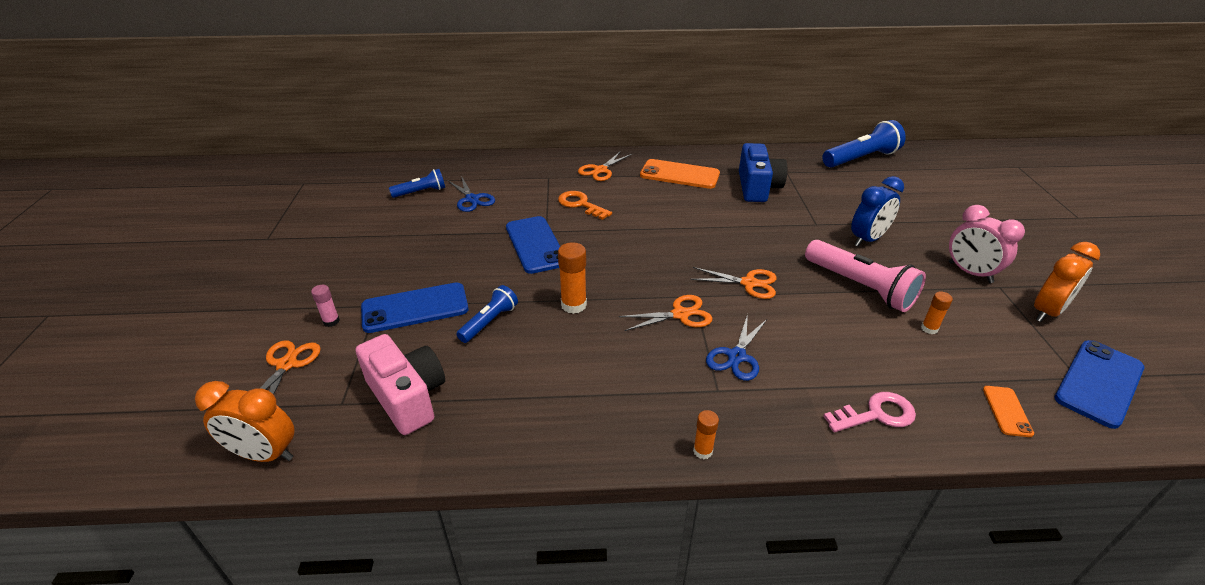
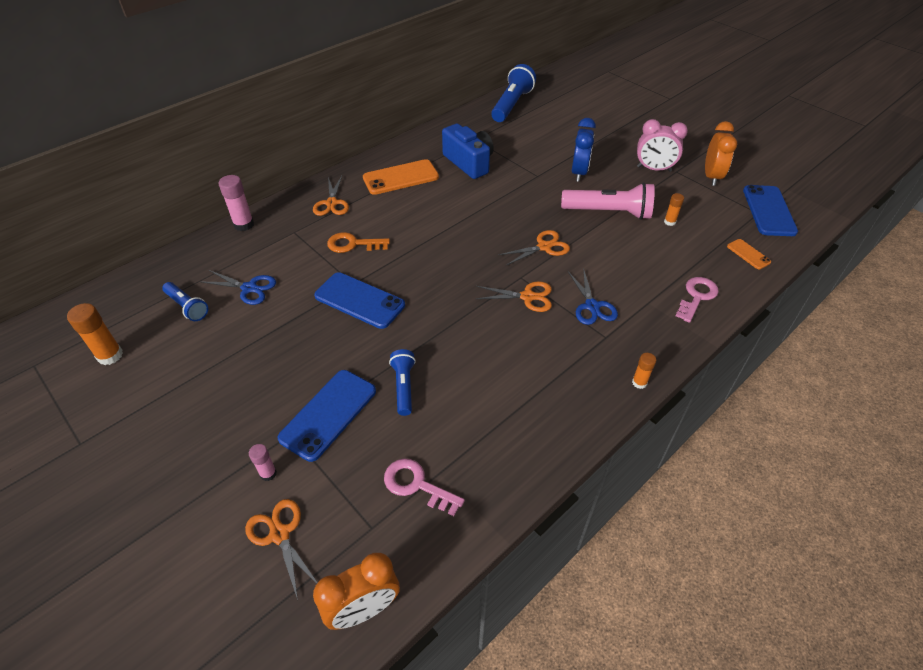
camera: 40 degrees left, 10 degrees up
pink camera [356,334,445,435] -> pink key [384,459,465,516]
blue flashlight [389,169,445,198] -> blue flashlight turned 105 degrees clockwise [162,282,208,321]
orange glue stick [558,242,587,314] -> orange glue stick moved to [67,303,123,365]
orange scissors [619,295,712,331] -> orange scissors turned 60 degrees clockwise [475,281,552,312]
none -> pink glue stick [219,175,254,231]

